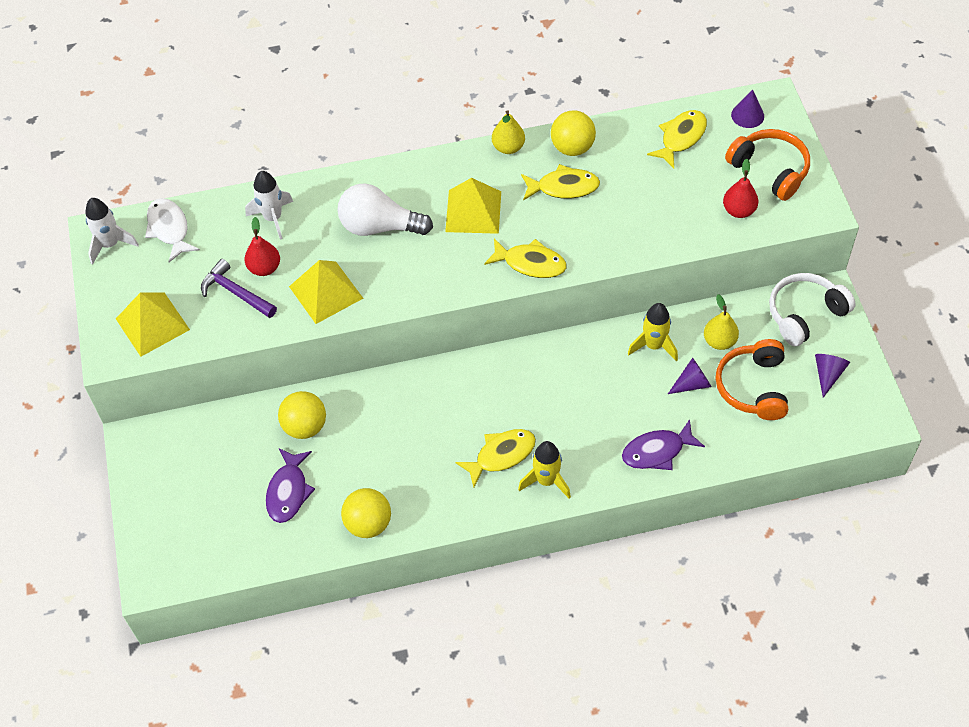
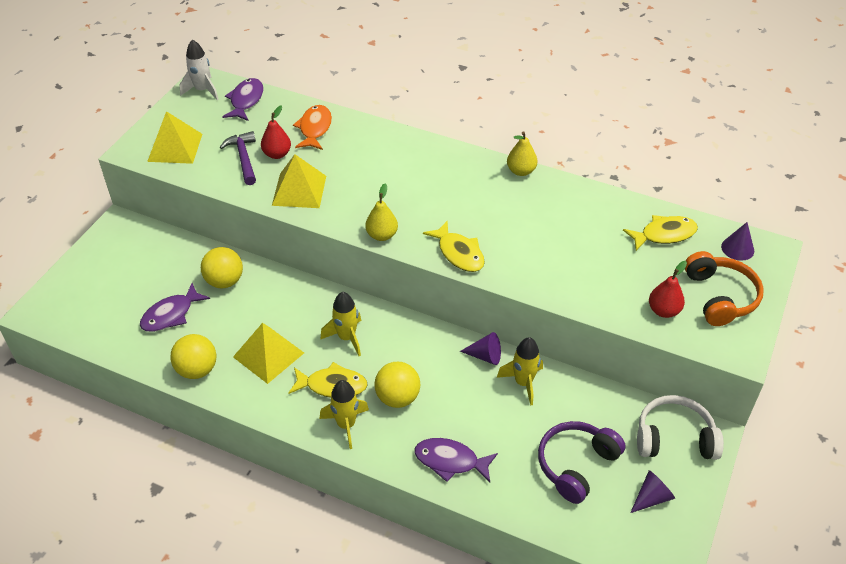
camera: 35 degrees right, 10 degrees down
white fish [145,198,200,262] -> purple fish [222,78,263,121]
white rocket [245,171,293,240] -> orange fish [293,105,332,150]
white light bulb [337,183,433,236] -> none
yellow pyramid [445,178,501,234] -> yellow pyramid moved to [233,323,304,384]
yellow fish [521,164,600,201] -> none
yellow ball [551,110,596,156] -> yellow ball moved to [375,362,420,408]
purple cone [668,358,712,394] -> purple cone moved to [460,332,501,365]
yellow pear [704,294,739,350] -> yellow pear moved to [365,184,398,241]
orange headphones [716,339,788,420] -> purple headphones [538,421,626,504]
none -> yellow rocket [320,292,361,356]

